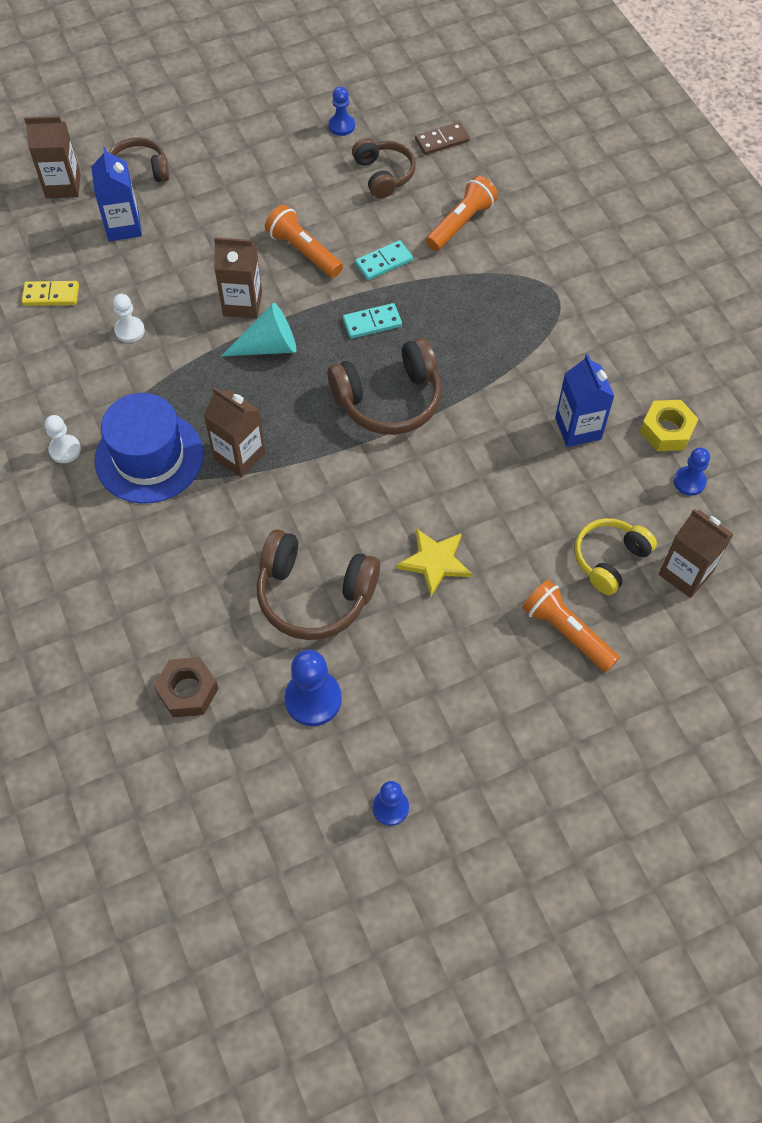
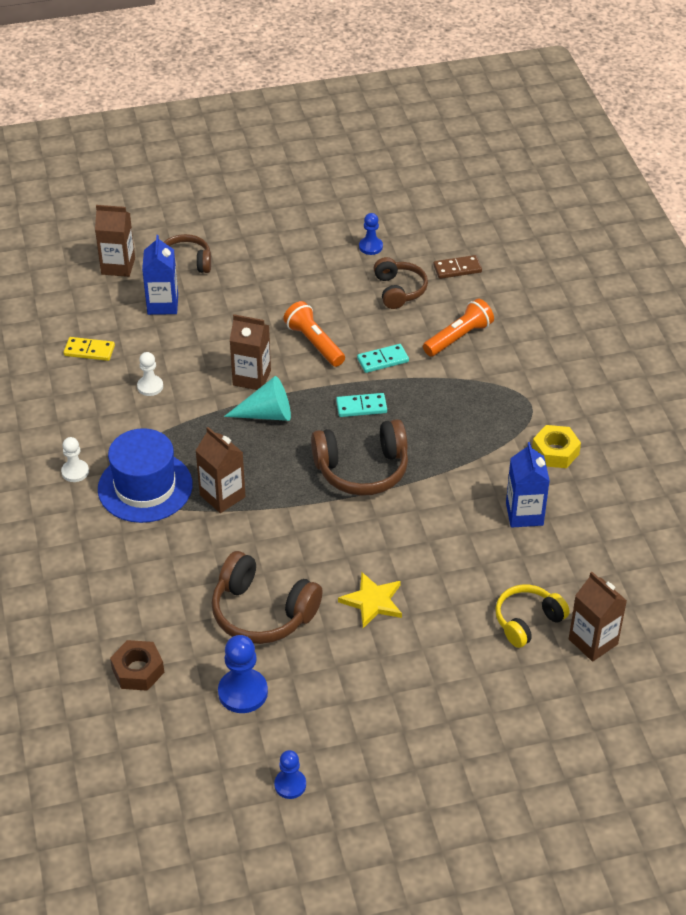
camera: 10 degrees right, 15 degrees down
orange flashlight [522,580,620,672] -> none
yellow nut [640,400,698,451] -> yellow nut moved to [532,425,581,468]
blue pawn [674,448,710,496] -> none

